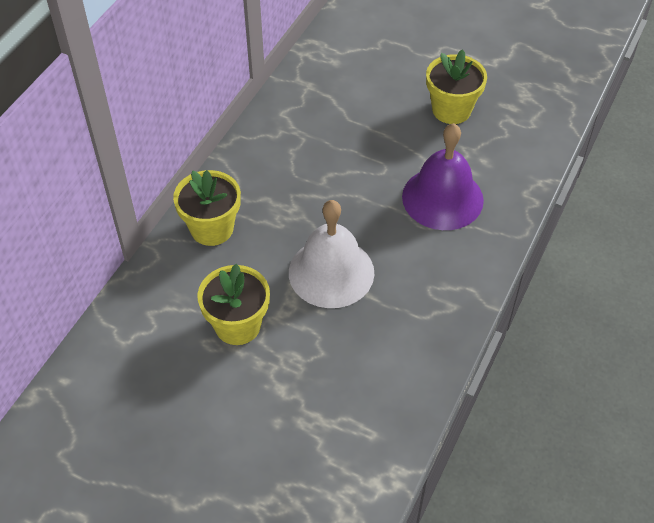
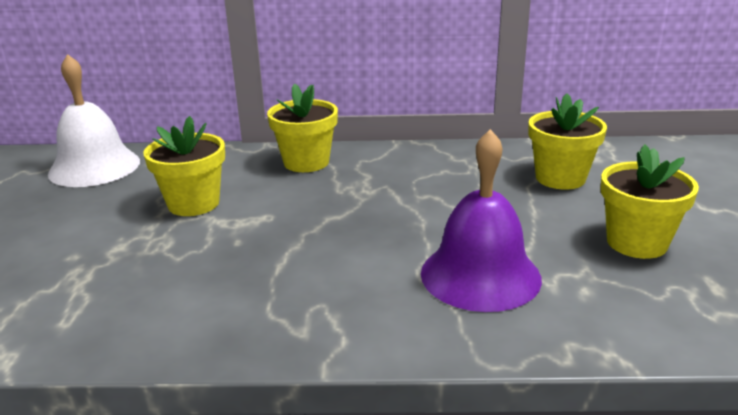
camera: 65 degrees right, 25 degrees down
white bell [289,200,374,308] -> white bell moved to [48,54,140,187]
none -> yellow flower pot [528,93,607,190]

